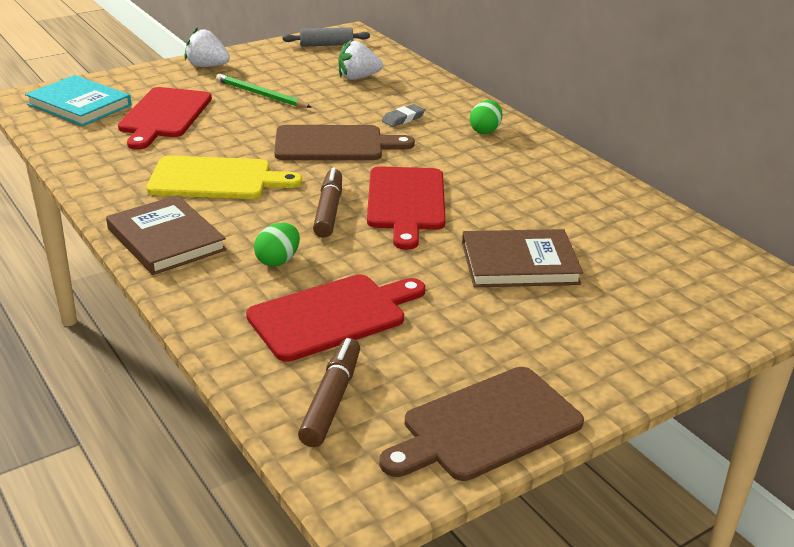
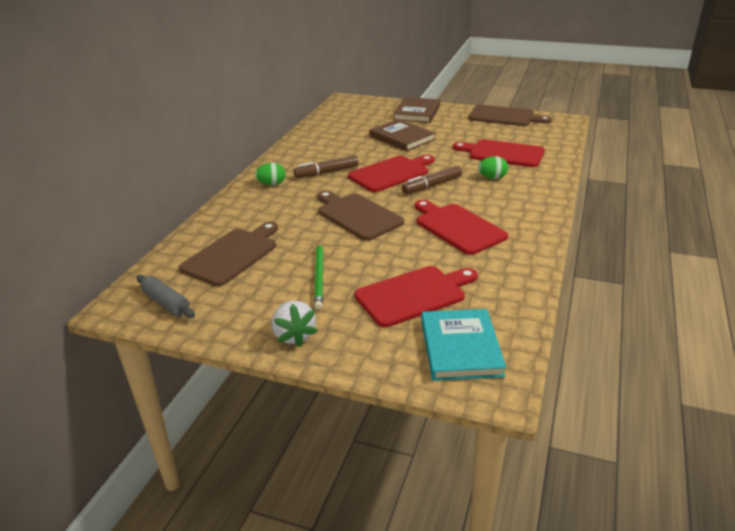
camera: 125 degrees left, 0 degrees up
brown book [106,195,227,275] -> brown book moved to [393,97,440,123]
yellow cutting board [146,156,302,199] -> red cutting board [415,200,508,255]
brown marker [298,338,360,447] -> brown marker moved to [293,155,358,178]
white strawberry [338,39,383,80] -> brown cutting board [179,222,278,286]
grey eraser [382,104,425,127] -> none

